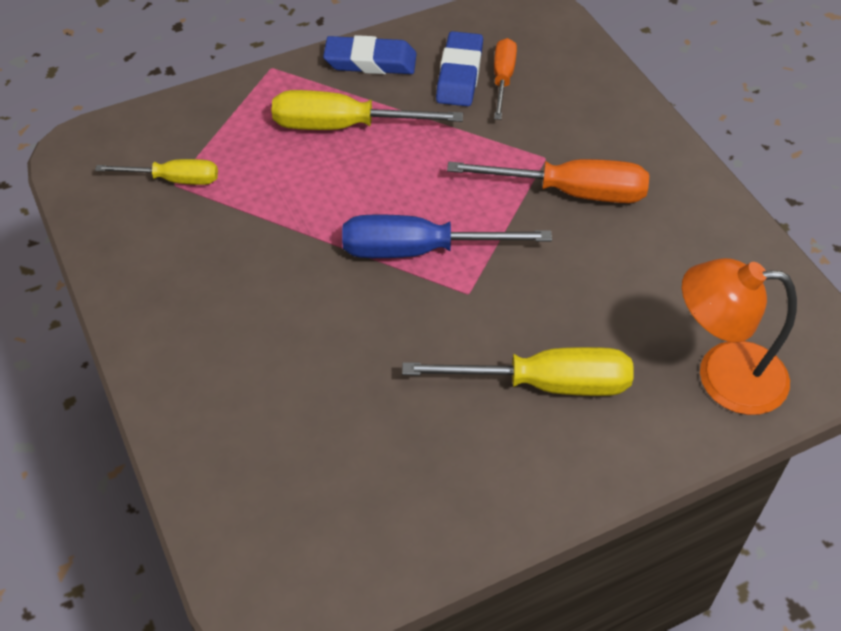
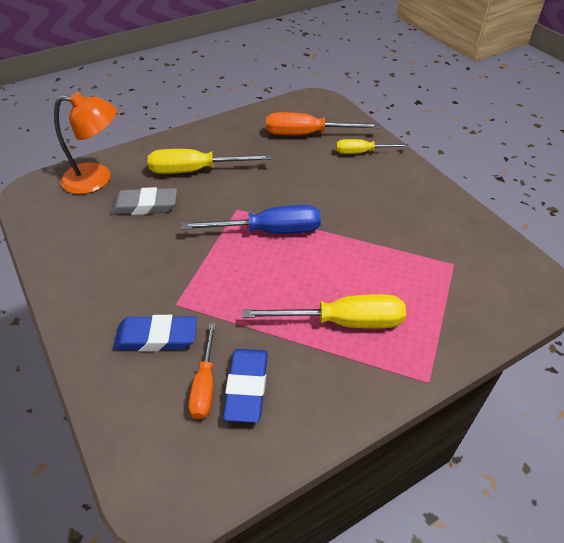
camera: 175 degrees right, 5 degrees down
yellow screwdriver [95,159,218,185] -> yellow screwdriver moved to [336,139,409,154]
blue eraser [323,35,417,74] -> blue eraser moved to [113,315,197,351]
orange screwdriver [447,159,649,203] -> orange screwdriver moved to [266,112,380,135]
none -> grey eraser [110,187,177,215]

